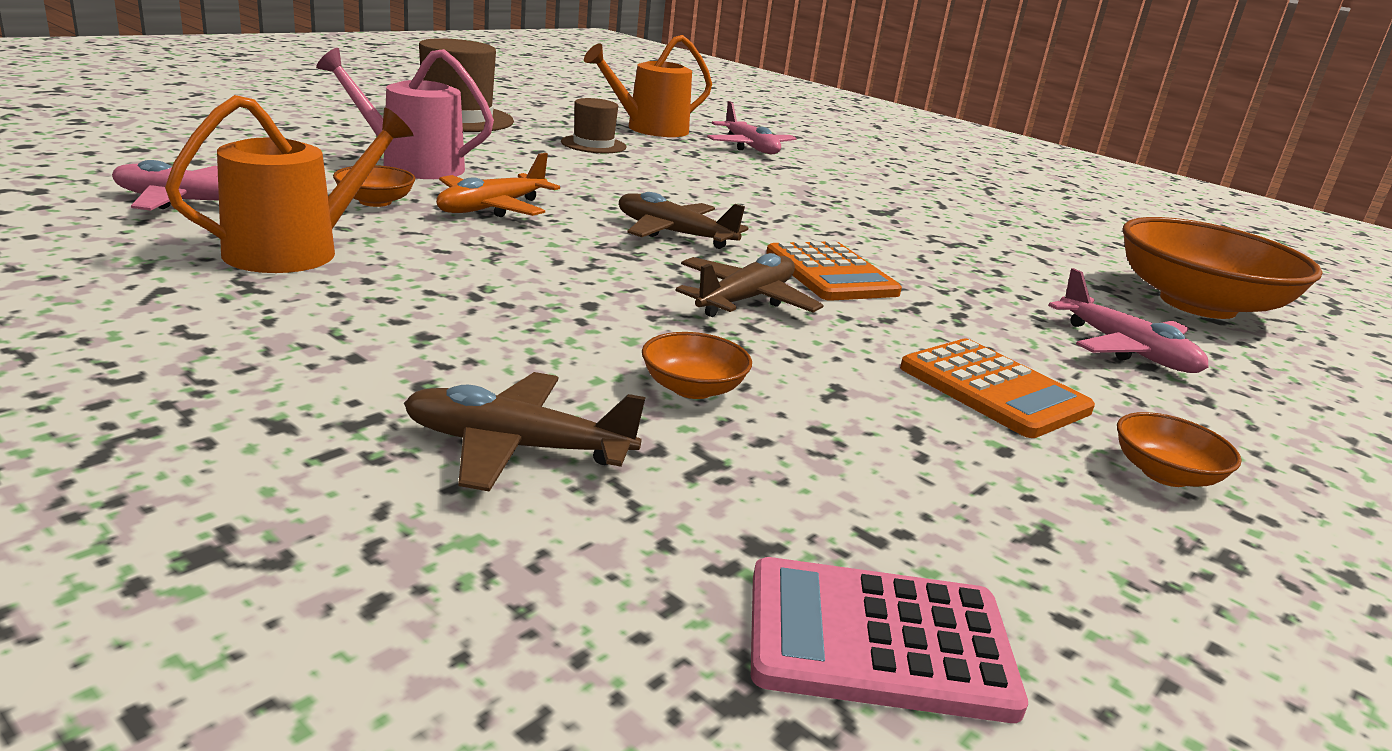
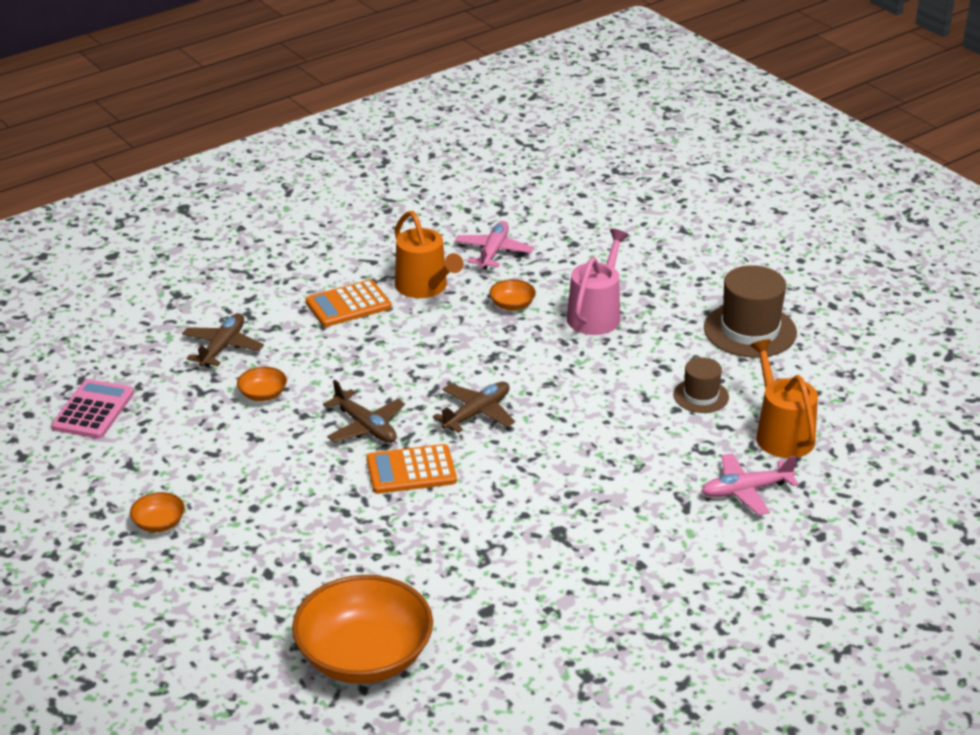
camera: 105 degrees right, 10 degrees up
orange plane [436,153,560,217] -> none
orange calculator [900,338,1095,438] -> orange calculator moved to [306,280,391,327]
pink plane [1048,268,1209,373] -> none

